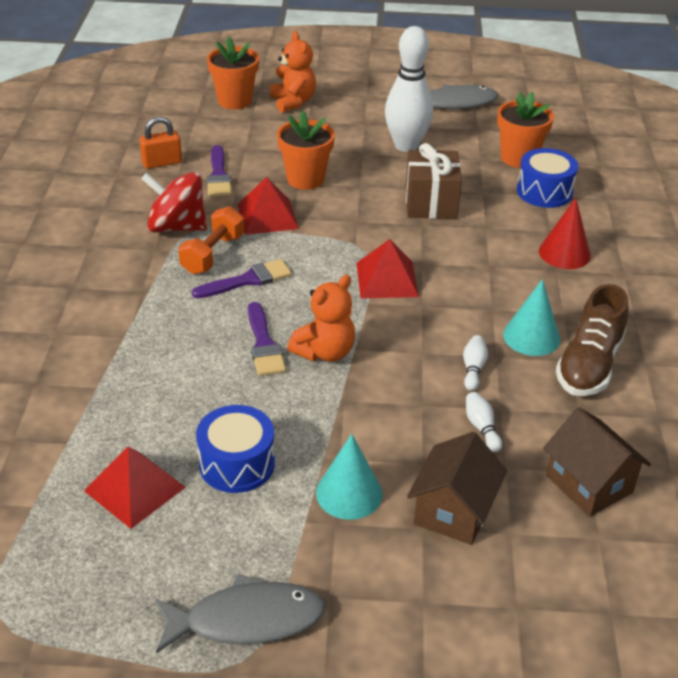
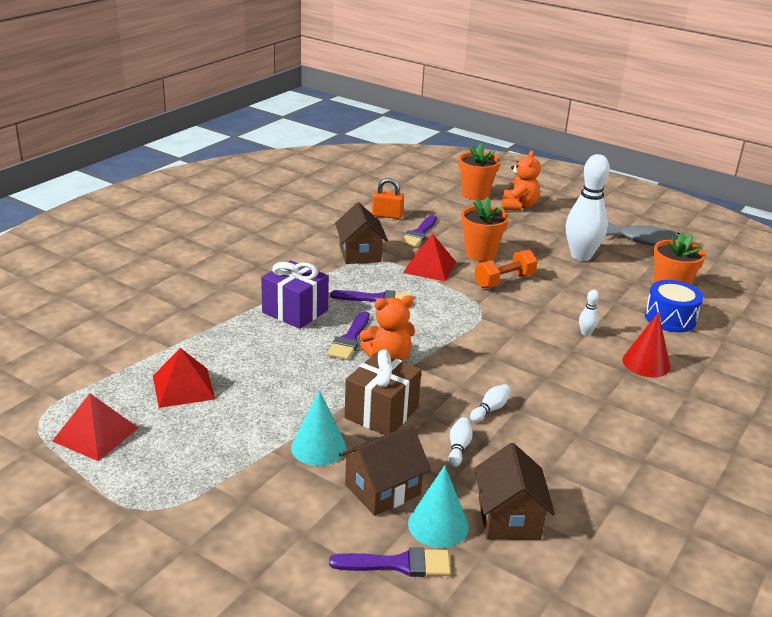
camera: 30 degrees right, 10 degrees down
red spinning top [141,172,207,232] -> brown house [335,202,388,264]
grey fish [155,574,326,654] -> none
orange dumbbell [178,206,245,274] -> orange dumbbell moved to [474,250,538,288]
blue drum [196,405,275,493] -> none
red pyramid [356,239,419,298] -> red pyramid moved to [52,393,138,461]
brown gift [406,143,462,219] -> brown gift moved to [345,349,421,435]
turquoise cone [503,279,560,356] -> turquoise cone moved to [408,465,469,548]
brown shoe [556,284,629,396] -> none
none -> purple gift [261,260,329,329]
none -> purple brush [329,547,451,577]
none -> white bowling pin [579,290,599,336]

